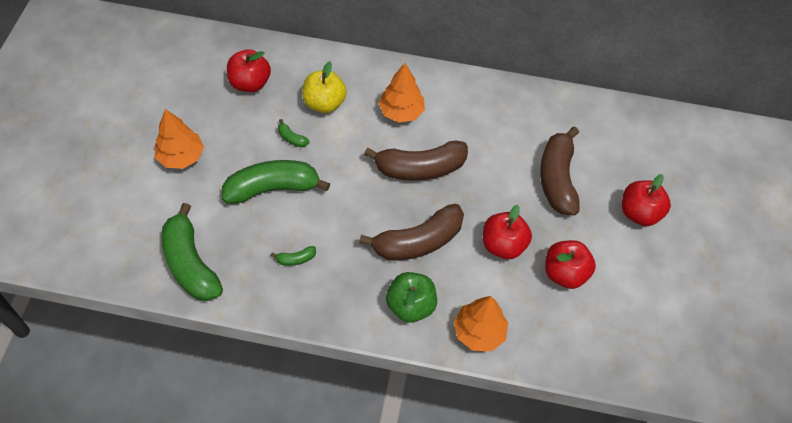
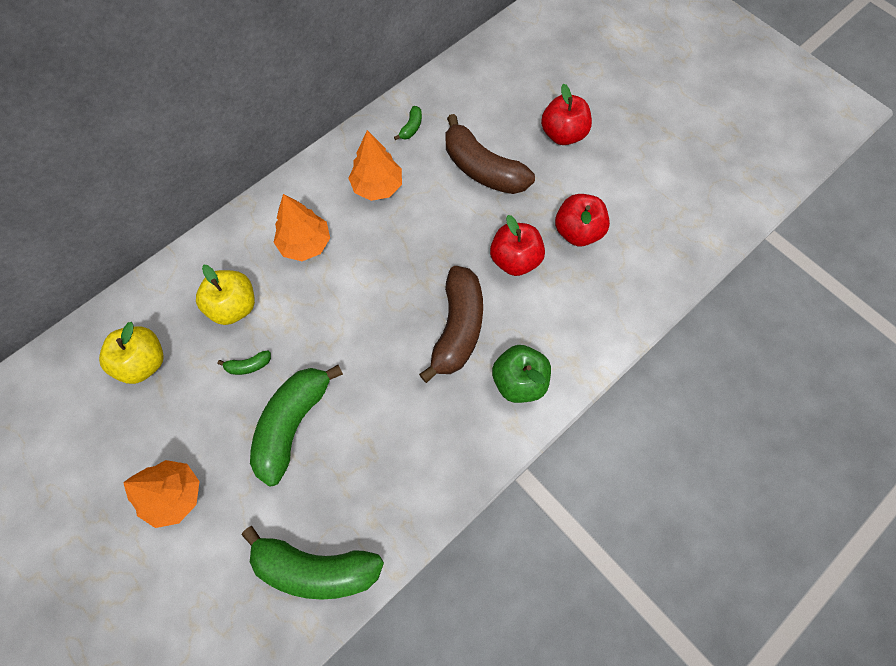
camera: 50 degrees left, 10 degrees up
red apple [227,49,271,92] -> yellow apple [99,322,164,384]
green banana [271,246,316,266] -> green banana moved to [394,106,422,140]
brown banana [364,140,468,181] -> none
orange tree [454,296,508,351] -> orange tree moved to [348,130,402,201]

